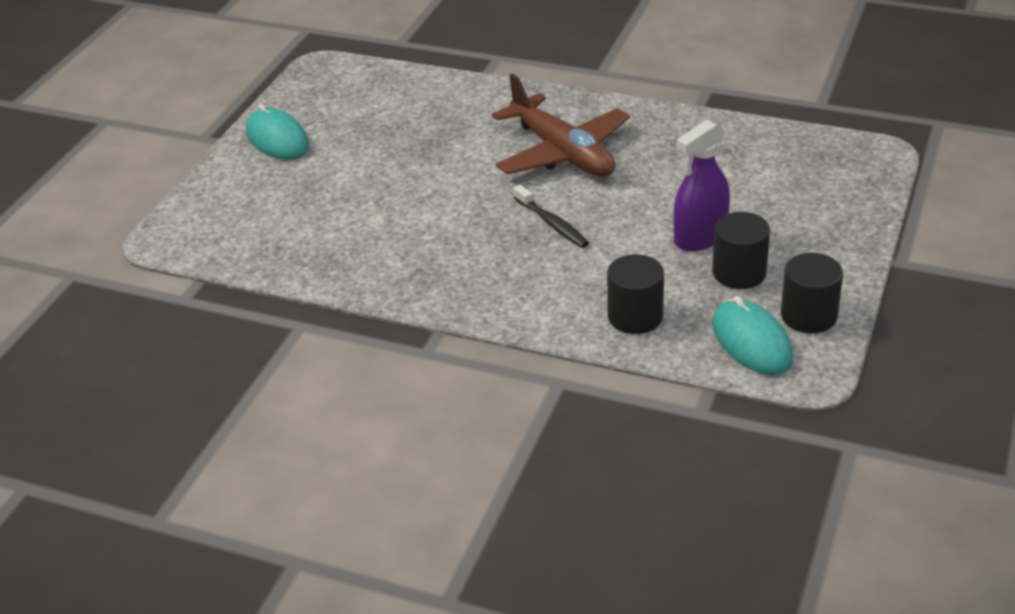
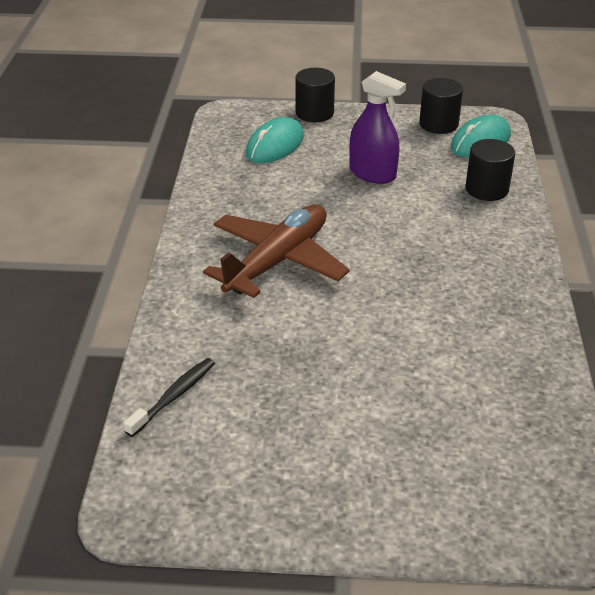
camera: 110 degrees left, 0 degrees up
turquoise mouse [246,104,309,160] -> turquoise mouse moved to [246,117,304,163]
black toothbrush [513,185,589,248] -> black toothbrush moved to [123,358,215,437]
black cylinder [712,212,770,289] -> black cylinder moved to [295,68,335,122]

